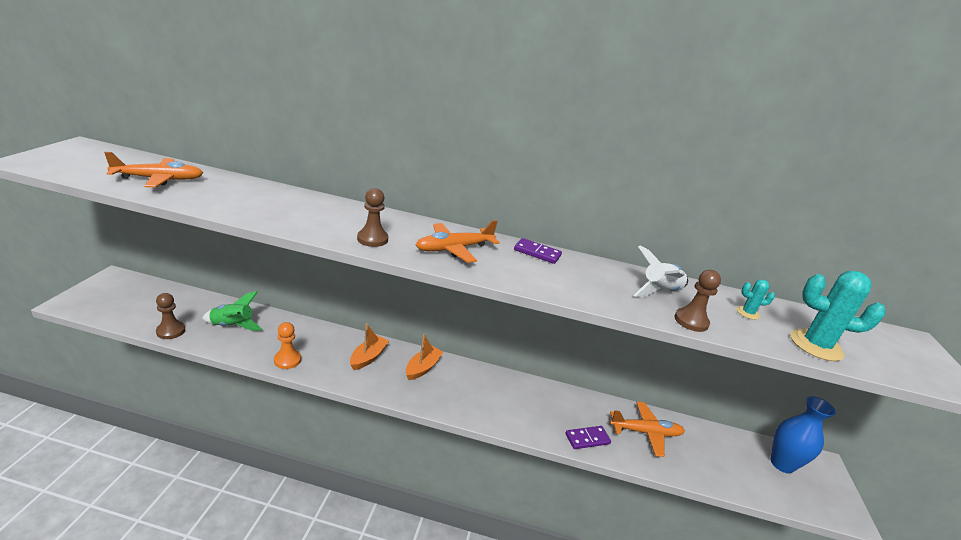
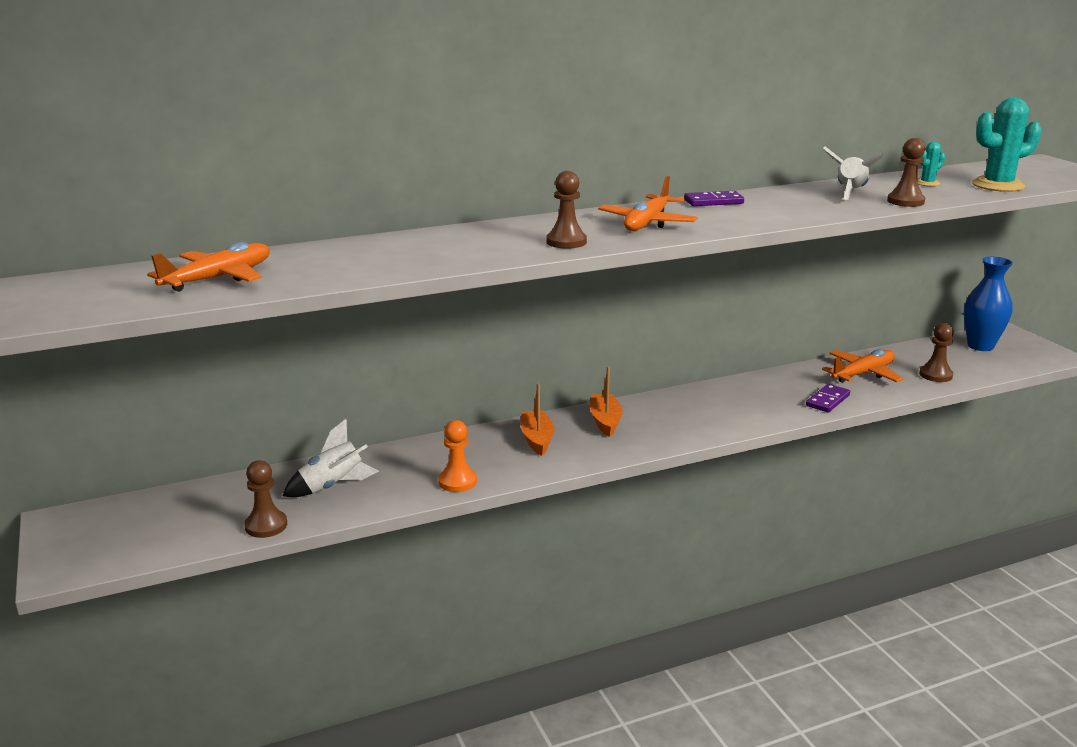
camera: 30 degrees left, 5 degrees down
green rocket [202,291,262,330] -> white rocket [283,419,379,497]
none -> brown pawn [919,323,954,382]

